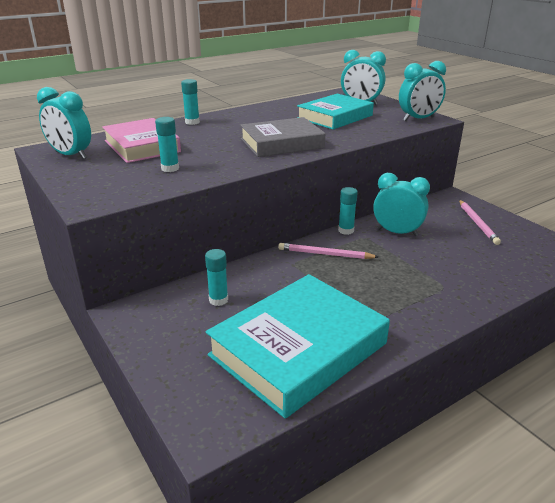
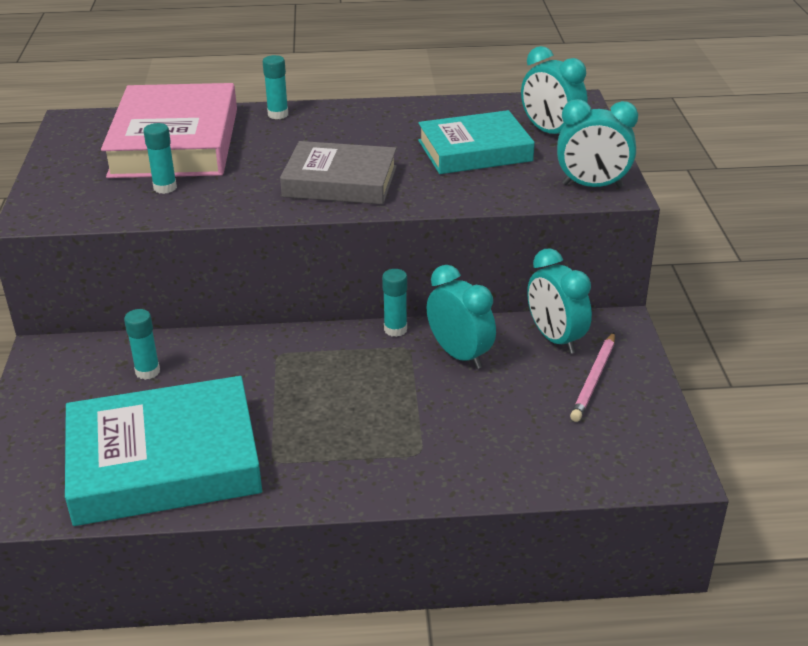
camera: 30 degrees right, 5 degrees up
turquoise clock [37,87,91,159] -> turquoise clock moved to [527,248,592,354]
pink book [102,118,181,163] -> pink book [101,83,237,178], size x1.51
pink pencil [278,243,378,259] -> none

